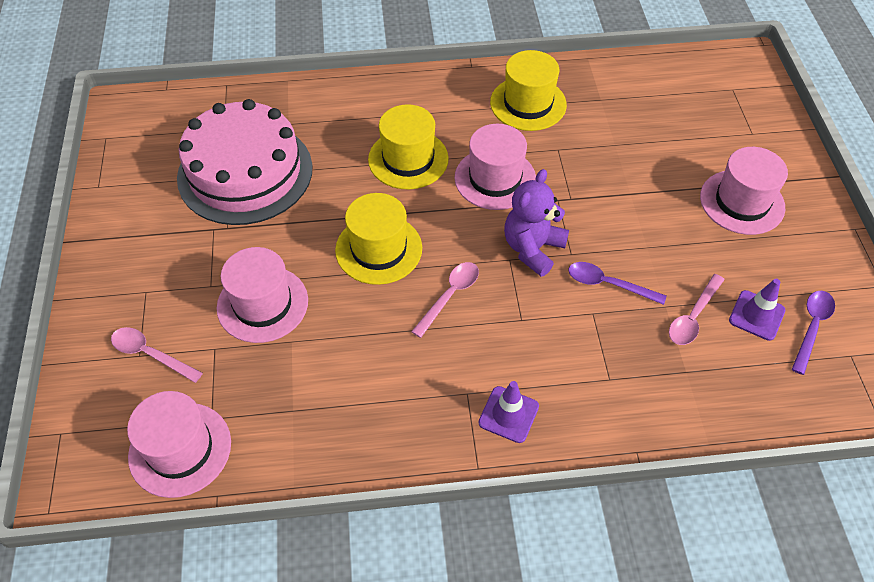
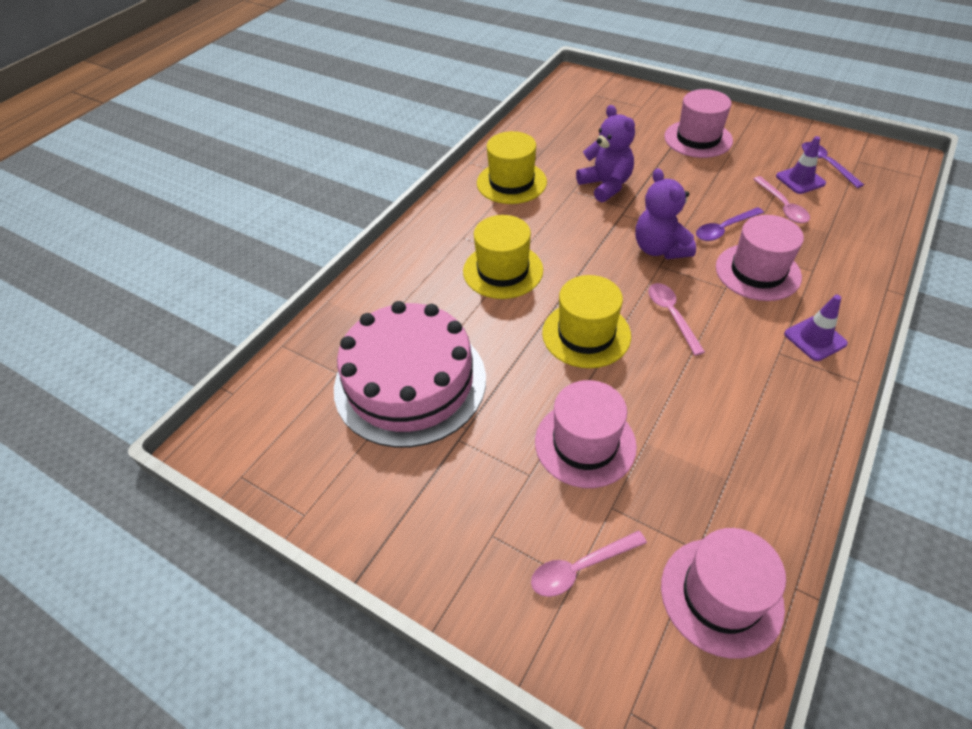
camera: 50 degrees left, 5 degrees down
pink hat [454,124,536,210] -> pink hat moved to [716,215,804,301]
none -> purple teddy bear [576,105,635,202]

